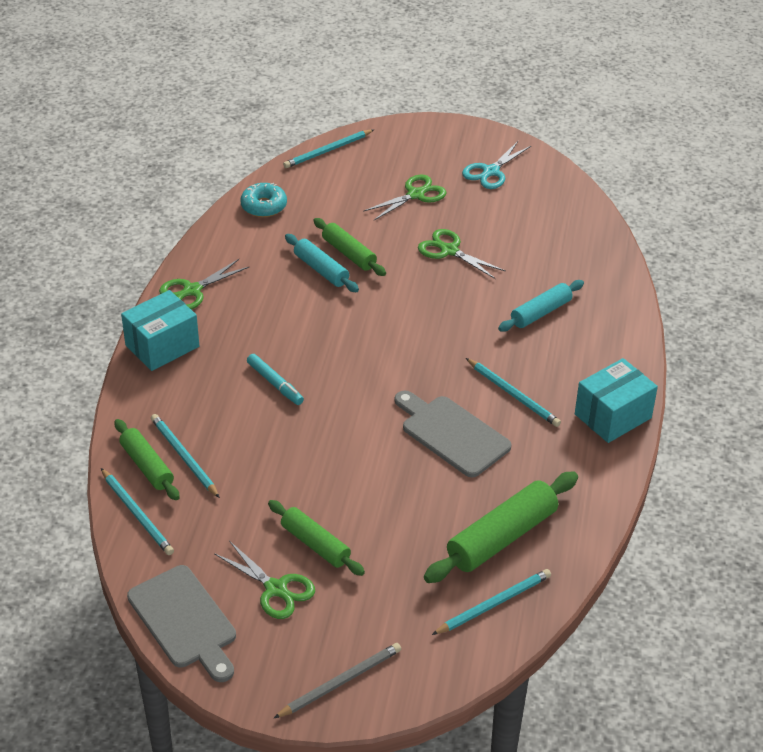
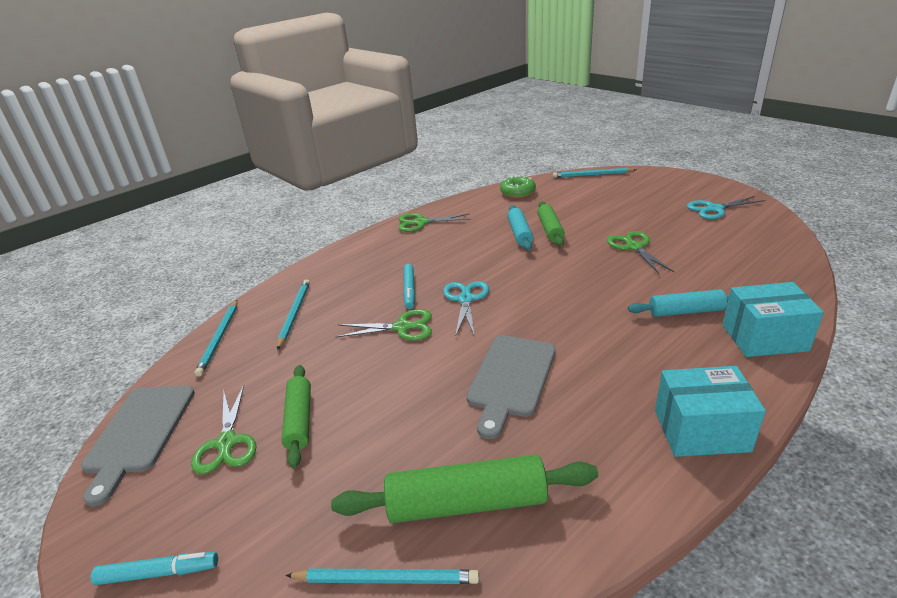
camera: 40 degrees right, 10 degrees down
green rolling pin [114,419,180,500] -> none
turquoise box [121,290,199,371] -> turquoise box moved to [722,282,824,357]
turquoise donut [240,183,287,217] -> green donut [500,176,536,198]
grey pencil [274,643,401,718] -> turquoise marker [91,552,218,585]
green scissors [363,175,447,220] -> green scissors moved to [336,309,432,341]
grey cutting board [395,391,512,477] -> grey cutting board turned 150 degrees counterclockwise [466,335,556,439]
turquoise pencil [466,358,561,427] -> none
none -> turquoise scissors [443,281,489,337]

